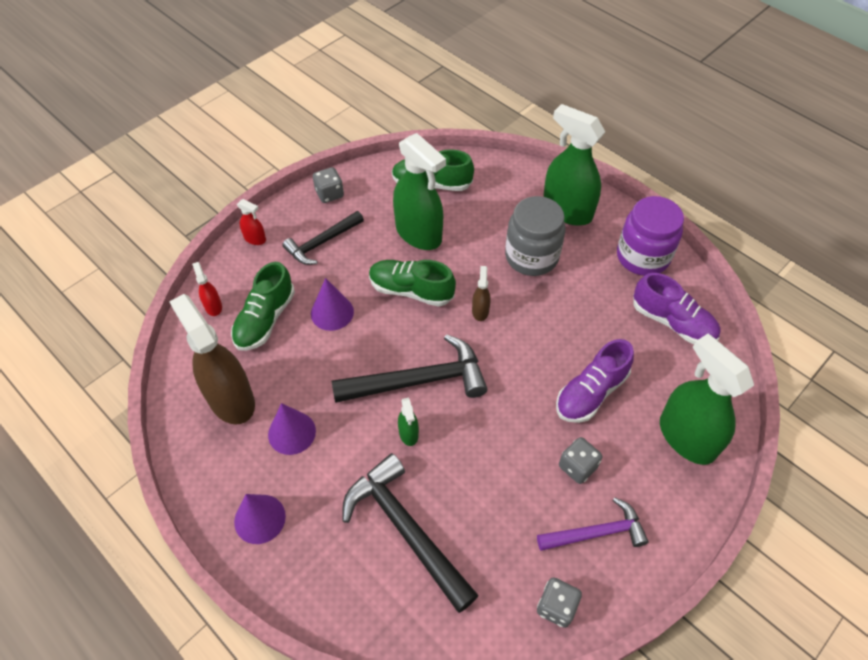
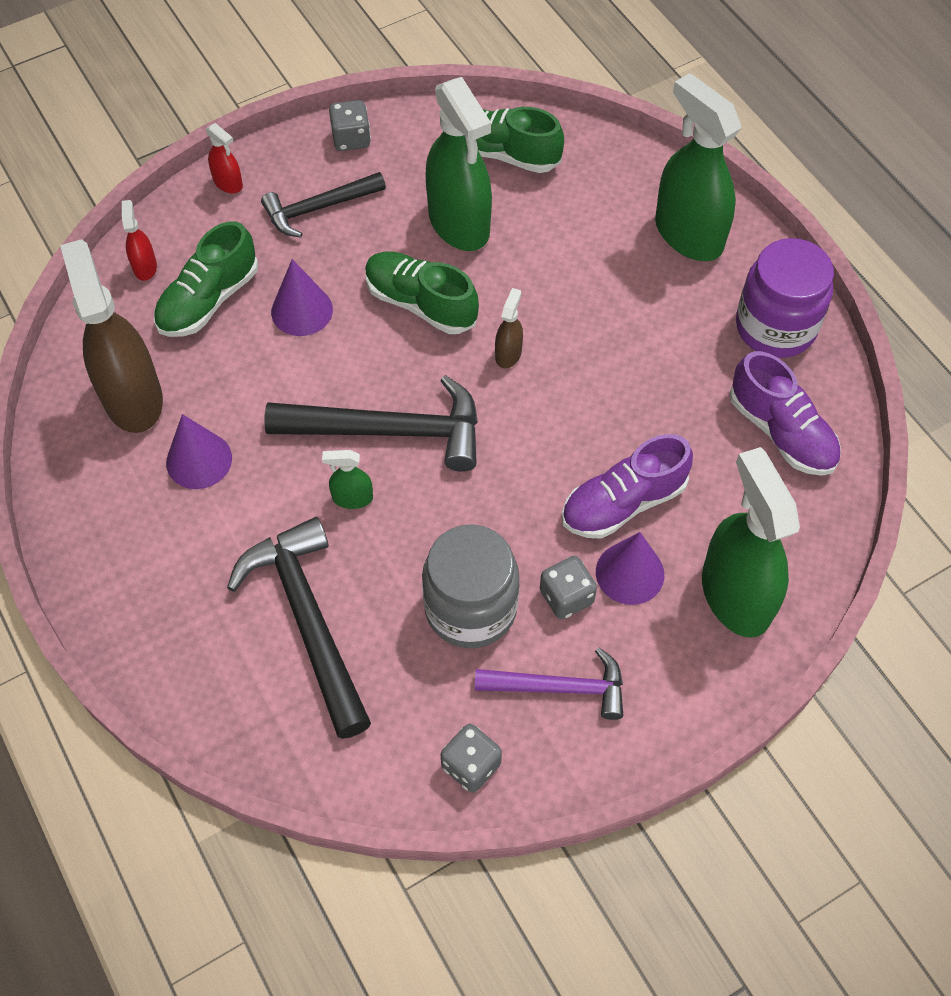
camera: 15 degrees right, 5 degrees up
purple cone [234,494,286,544] -> purple cone moved to [596,532,664,605]
green spray bottle [398,398,419,446] -> green spray bottle turned 90 degrees clockwise [322,450,373,509]
grey jar [505,196,565,276] -> grey jar moved to [422,524,520,648]

